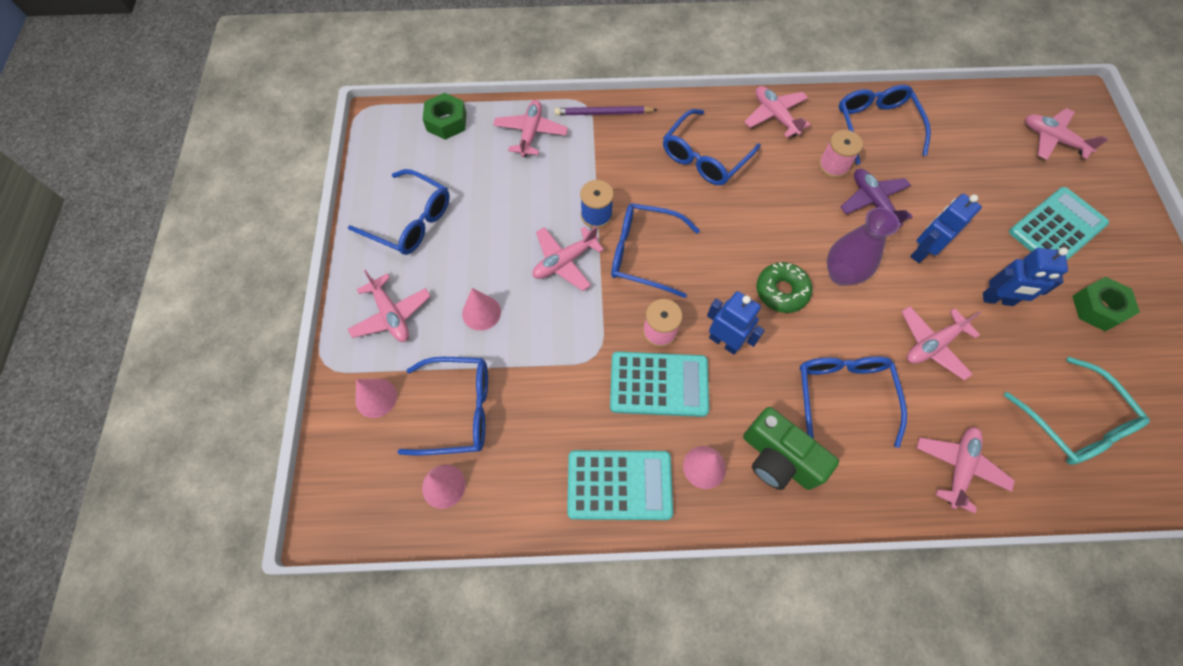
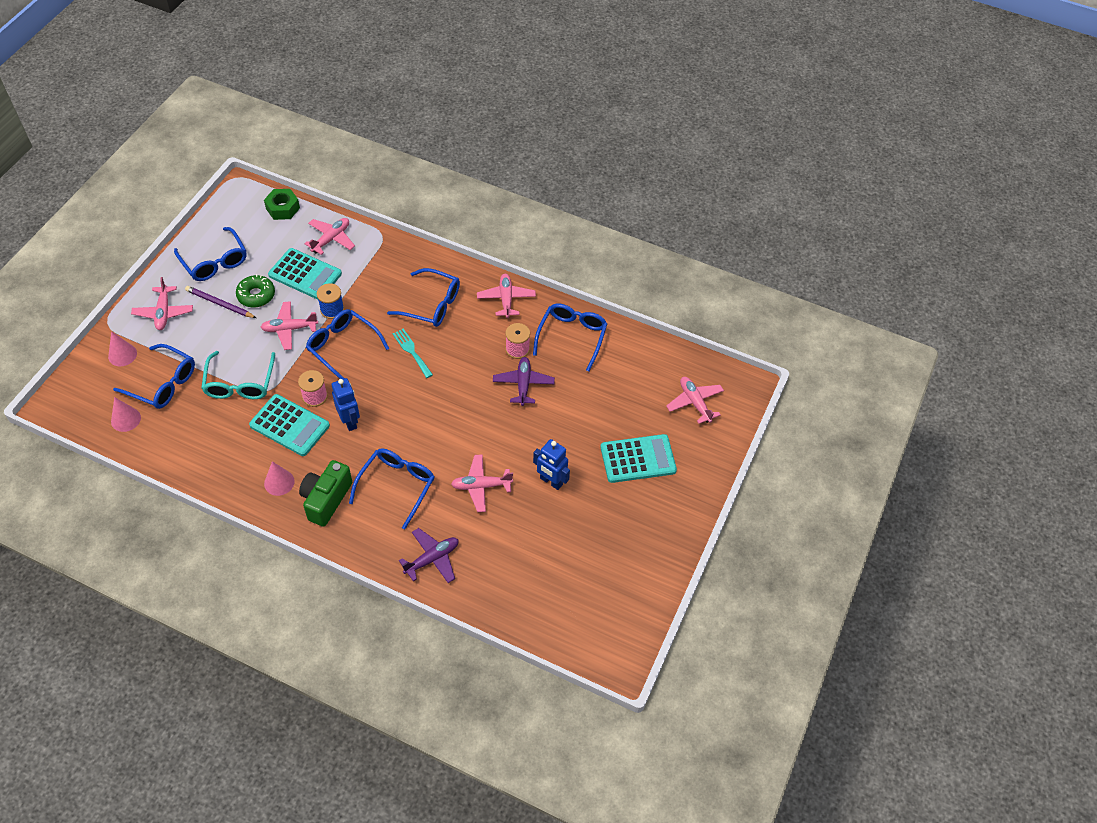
camera: 25 degrees right, 10 degrees down
pink cone [462,288,501,331] -> none
purple pencil [555,106,658,115] -> purple pencil moved to [185,286,256,318]
turquoise calculator [567,450,673,520] -> turquoise calculator moved to [268,248,342,300]
blue glasses [663,109,761,185] -> blue glasses turned 135 degrees counterclockwise [387,268,460,327]
green camera [743,407,839,490] -> green camera turned 45 degrees clockwise [299,460,352,527]
green donut [756,262,812,313] -> green donut moved to [236,274,275,308]
purple vase [827,207,900,286] -> none
blue robot [910,194,982,263] -> none
pink plane [916,427,1015,514] -> purple plane [399,528,459,583]
turquoise glasses [1004,357,1150,465] -> turquoise glasses moved to [201,351,275,399]
green nut [1072,277,1140,331] -> none
none -> turquoise fork [392,329,433,378]

